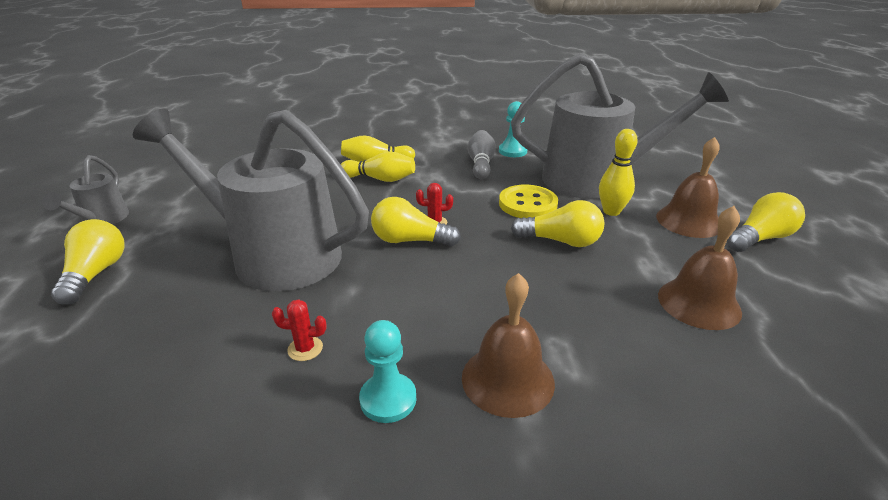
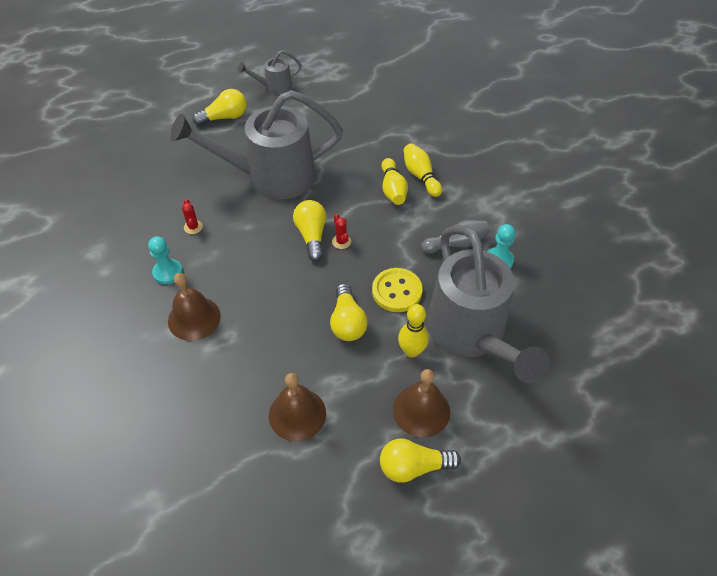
camera: 70 degrees right, 20 degrees up
grey watering can [133,109,369,291] -> grey watering can turned 105 degrees counterclockwise [170,90,343,200]
yellow light bulb [727,192,805,252] -> yellow light bulb turned 135 degrees clockwise [380,438,461,483]

